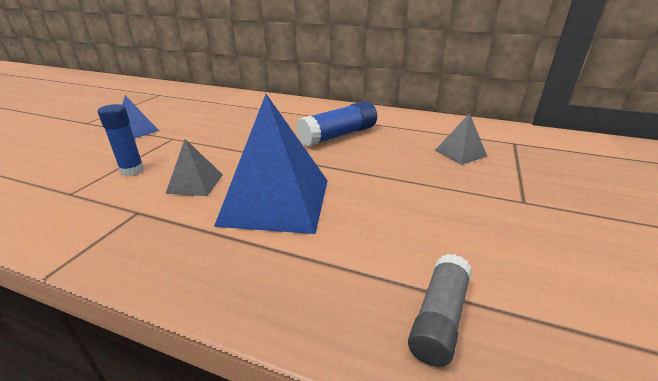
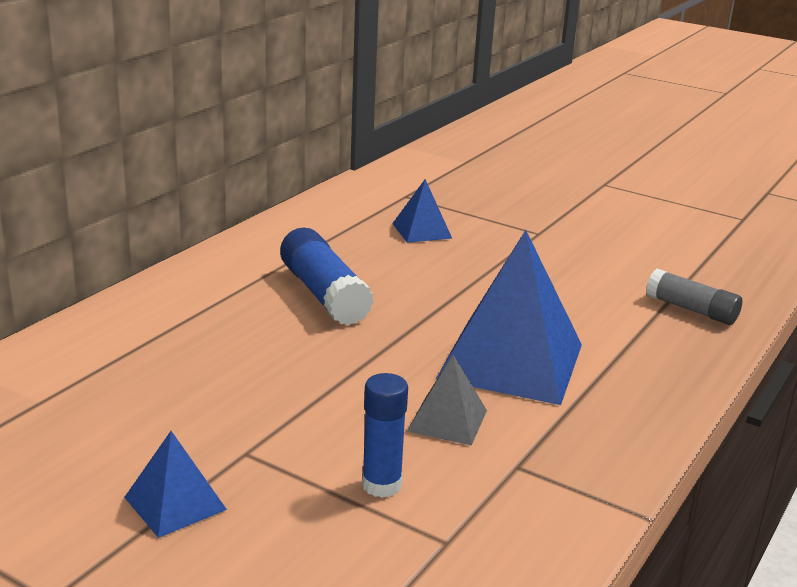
camera: 80 degrees left, 5 degrees down
grey pyramid [435,113,487,165] -> blue pyramid [392,179,452,243]

